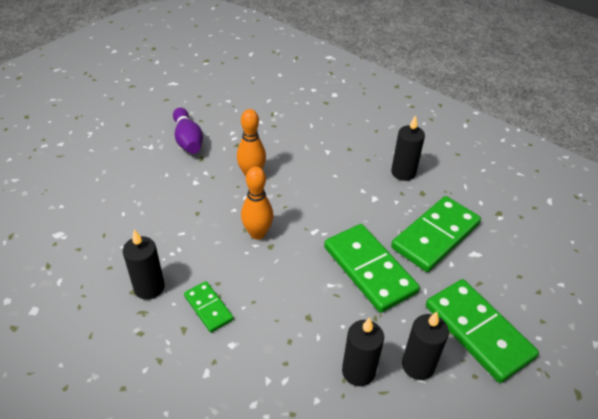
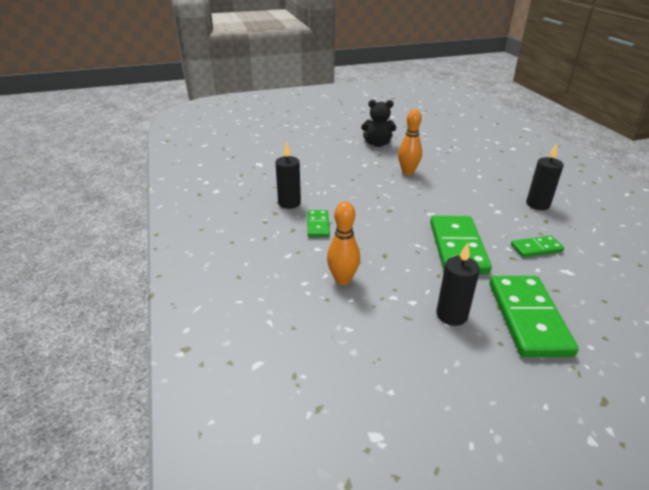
camera: 35 degrees right, 10 degrees down
purple bowling pin [173,107,203,154] -> black teddy bear [361,100,396,147]
orange bowling pin [241,167,273,240] -> orange bowling pin moved to [327,201,360,285]
black candle [342,317,384,386] -> none
green domino [391,196,481,272] -> green domino [511,235,564,257], size x0.52

